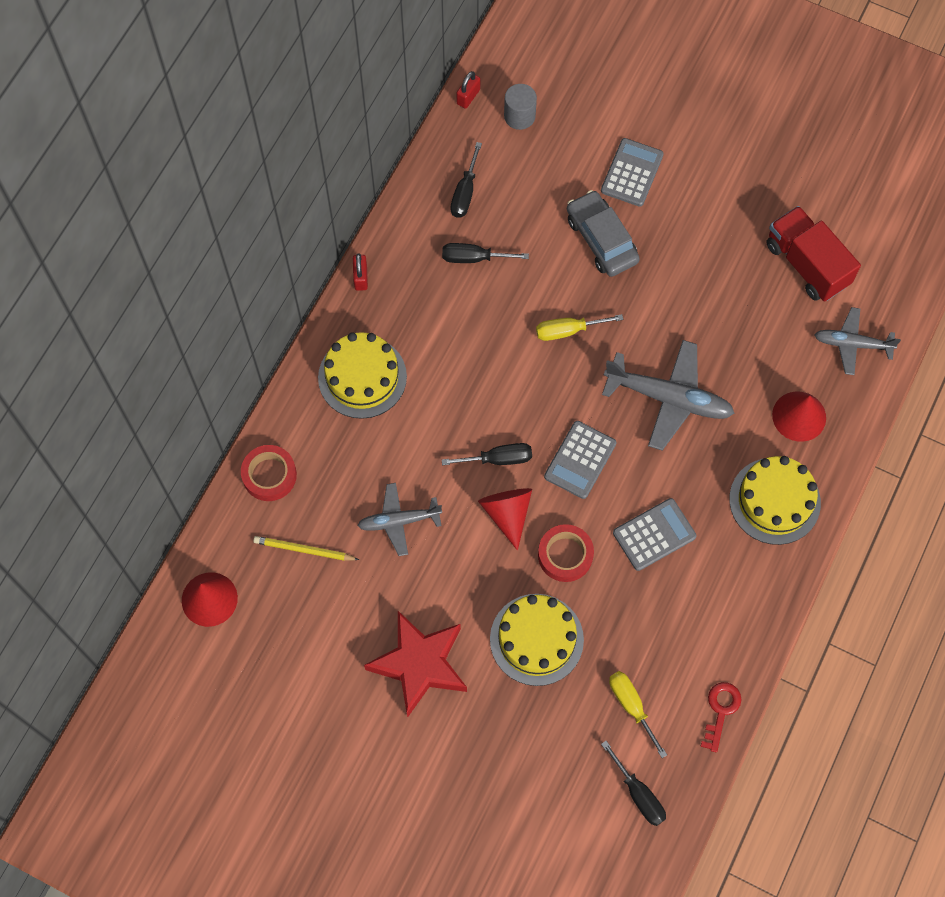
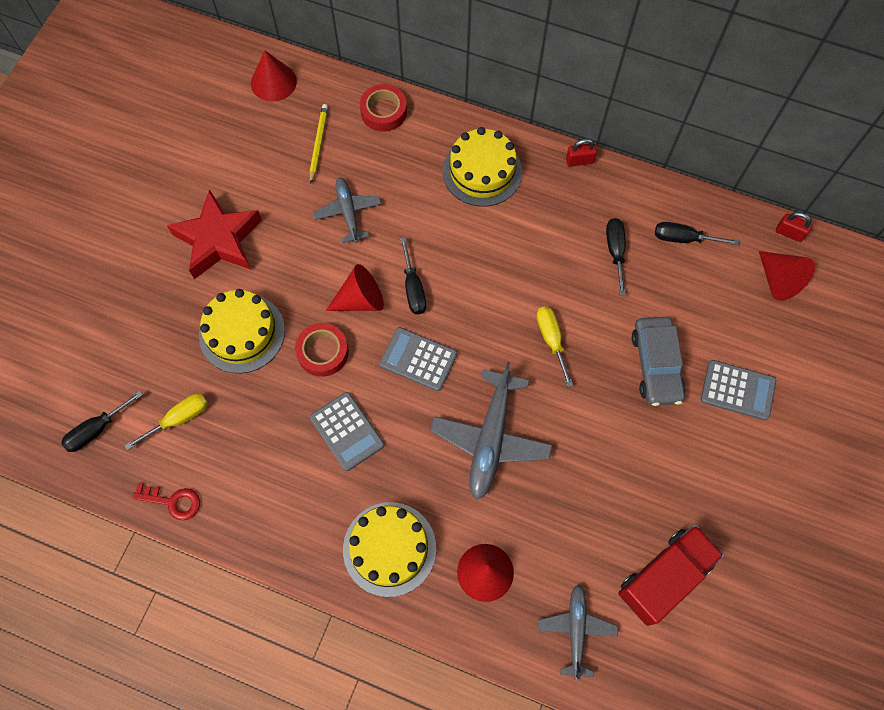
camera: 85 degrees right, 0 degrees up
grey cylinder [504,84,537,130] -> red cone [759,251,815,301]
grey car [567,190,640,277] -> grey car turned 120 degrees clockwise [632,317,686,406]

